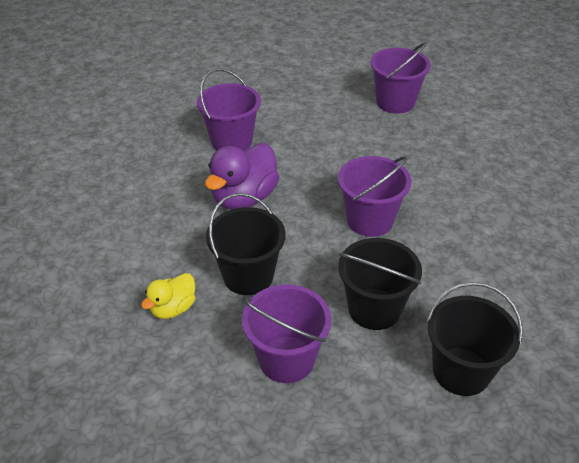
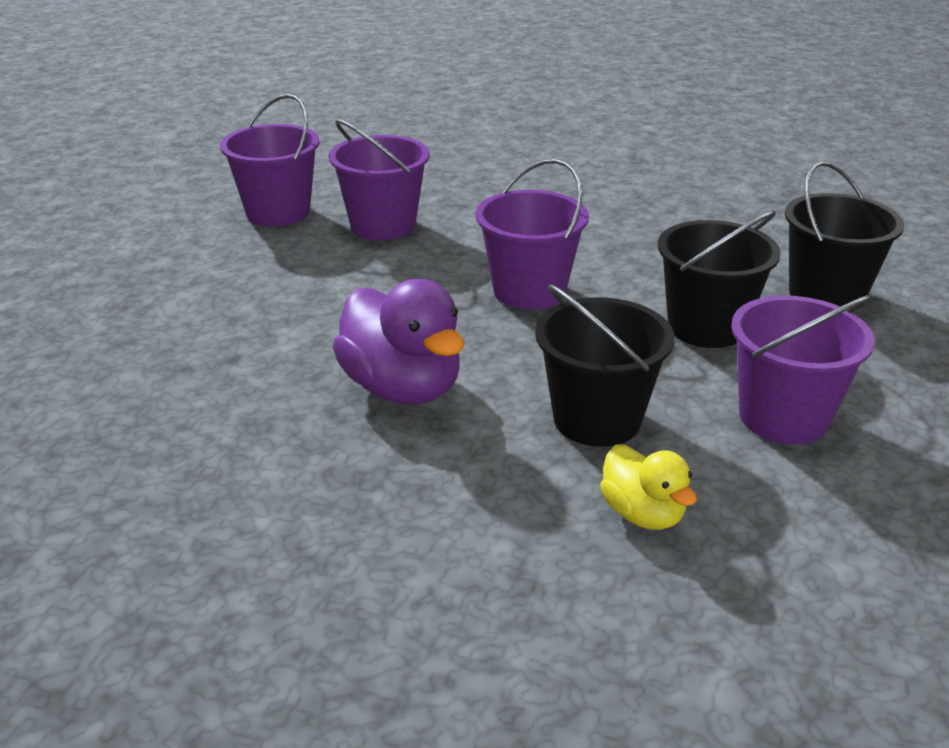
camera: 70 degrees left, 10 degrees down
purple bucket [197,68,261,151] -> purple bucket moved to [329,119,430,240]

